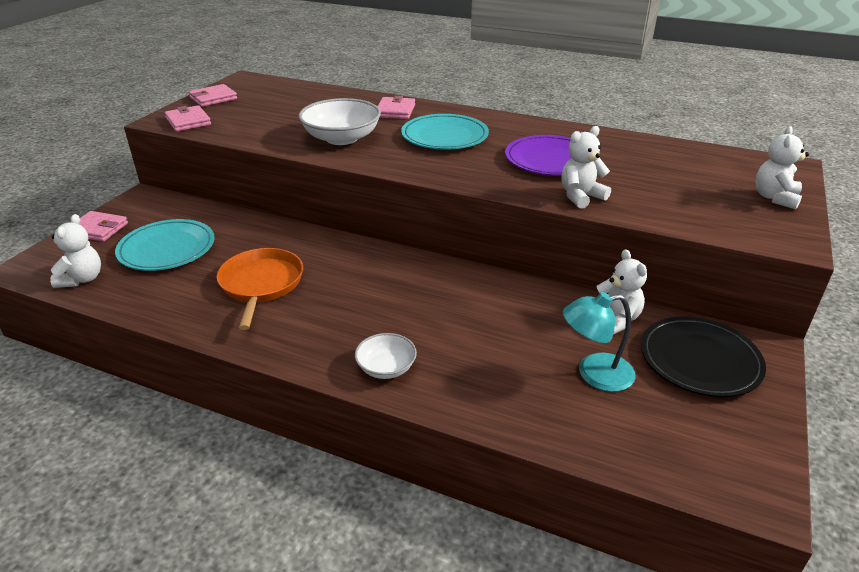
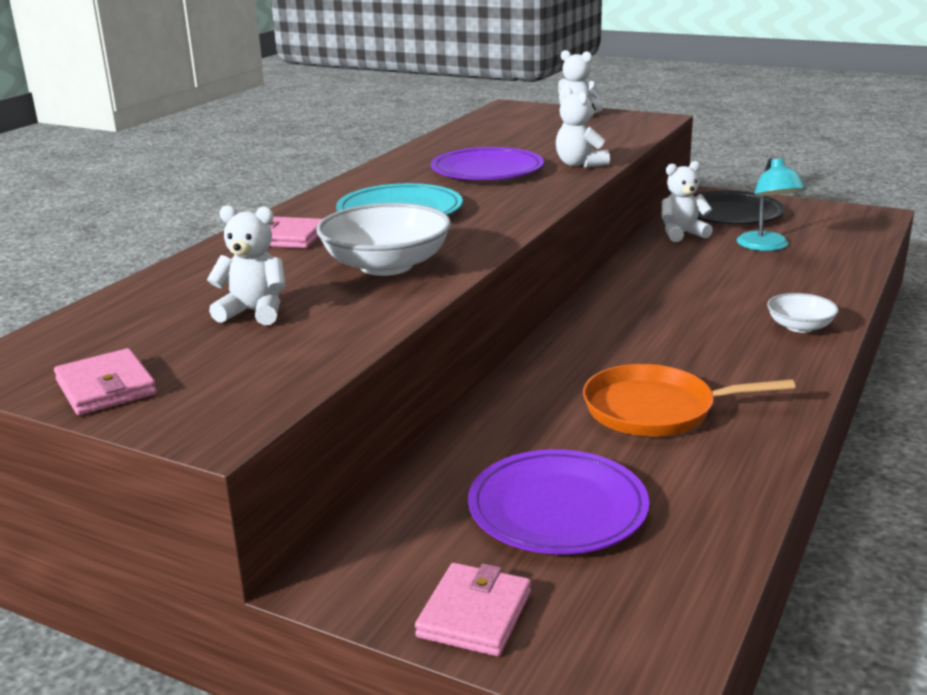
camera: 85 degrees left, 10 degrees down
white teddy bear [50,214,101,288] -> white teddy bear moved to [207,205,286,325]
turquoise plate [115,219,215,271] -> purple plate [468,449,649,554]
pink wallet [165,105,211,132] -> none

